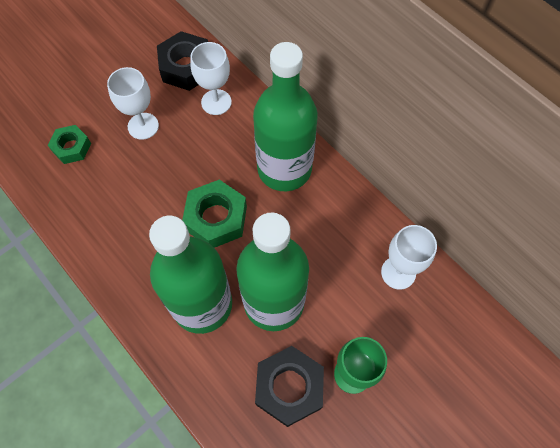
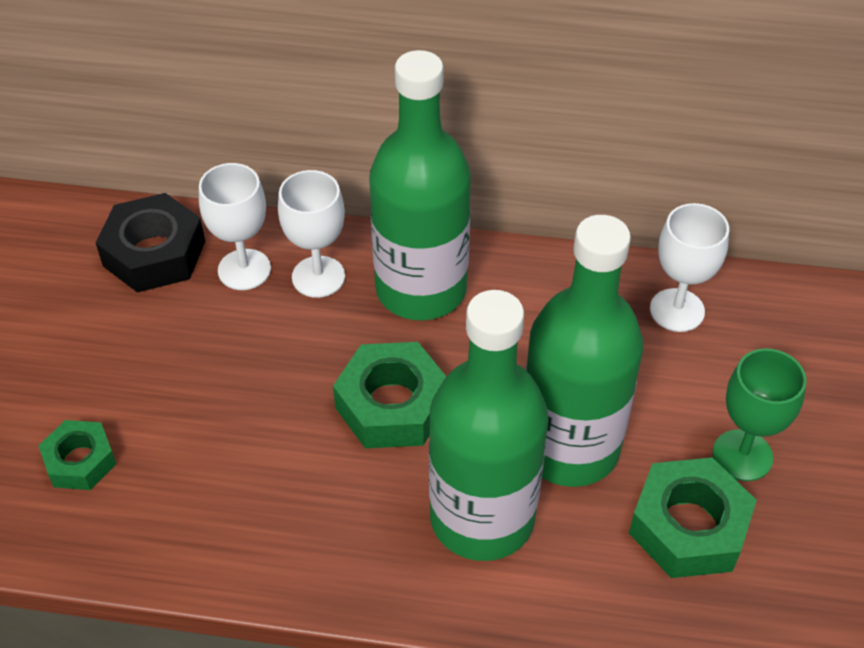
camera: 40 degrees left, 15 degrees down
white goblet [107,67,159,140] -> white goblet moved to [278,170,345,298]
black nut [255,346,324,427] -> green nut [629,457,757,578]

